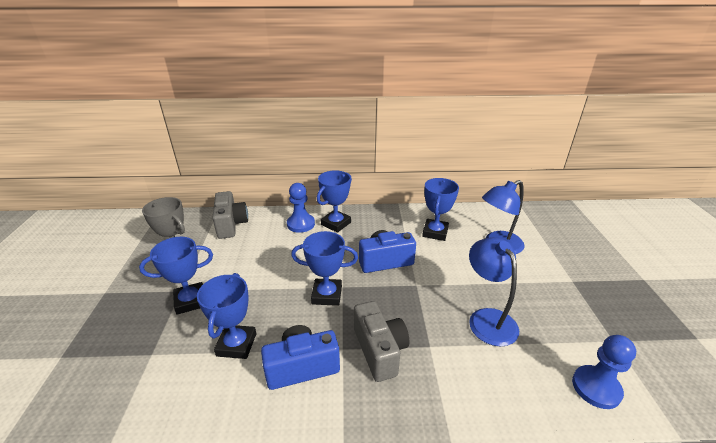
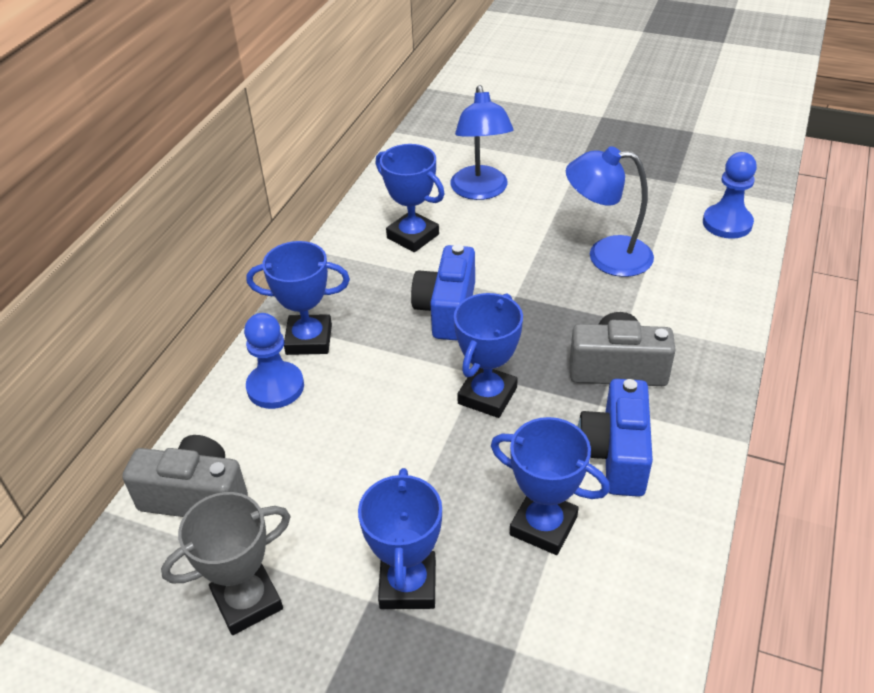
camera: 65 degrees left, 10 degrees up
blue trophy [317,170,352,233] -> blue trophy turned 60 degrees counterclockwise [247,241,350,355]

